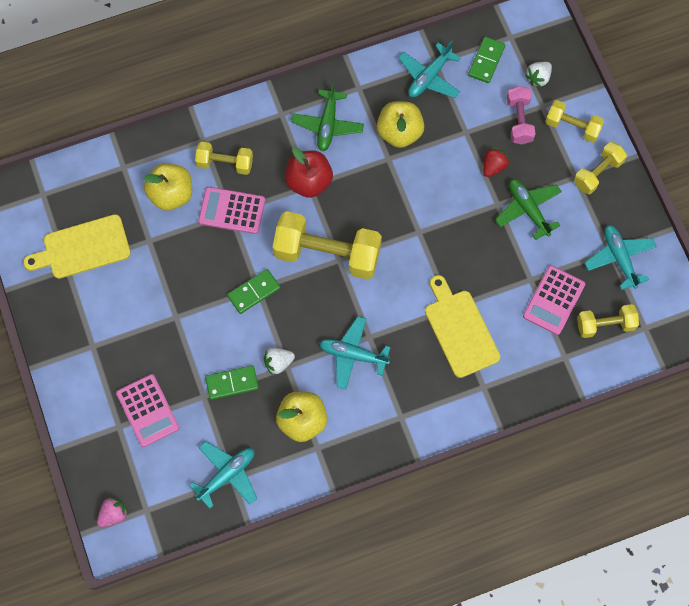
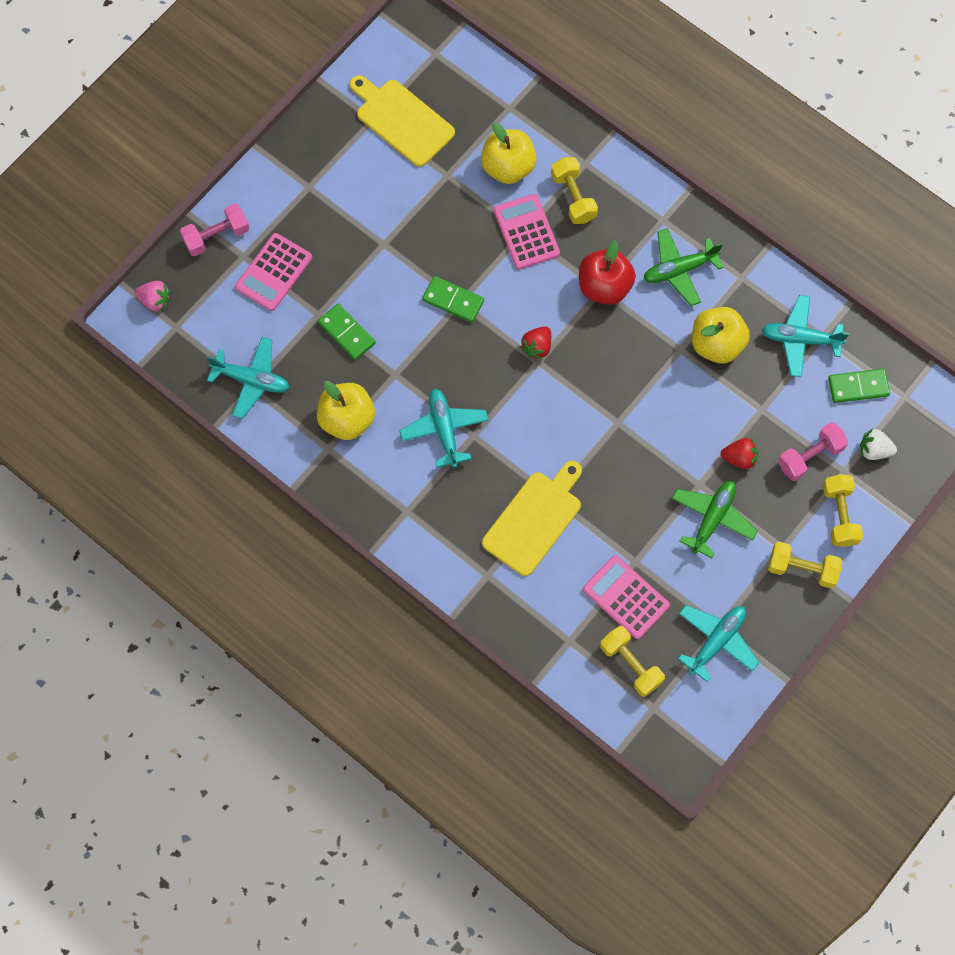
camera: 60 degrees right, 0 degrees up
white strawberry [264,348,295,374] -> none
yellow dumbbell [272,211,382,279] -> red strawberry [520,326,551,360]
pink calculator [523,265,585,335] -> pink calculator turned 45 degrees clockwise [583,555,670,639]
none -> pink dumbbell [180,203,249,256]

